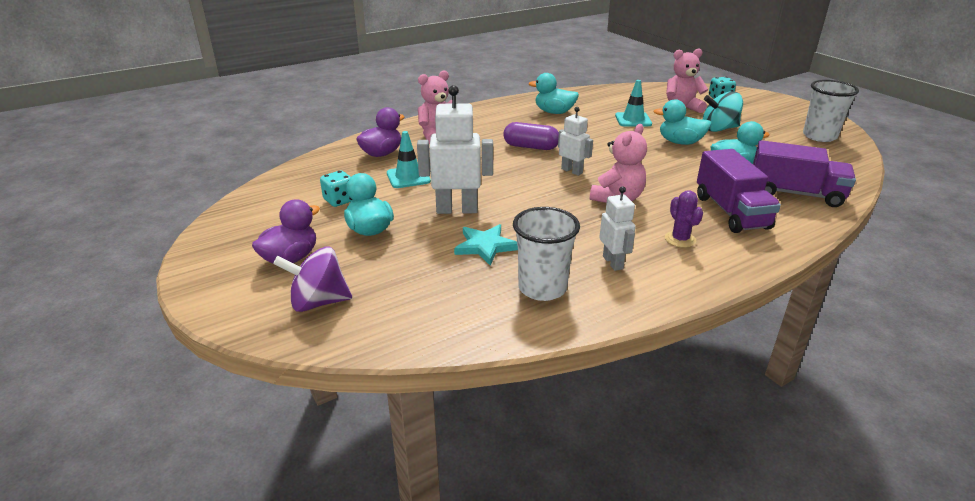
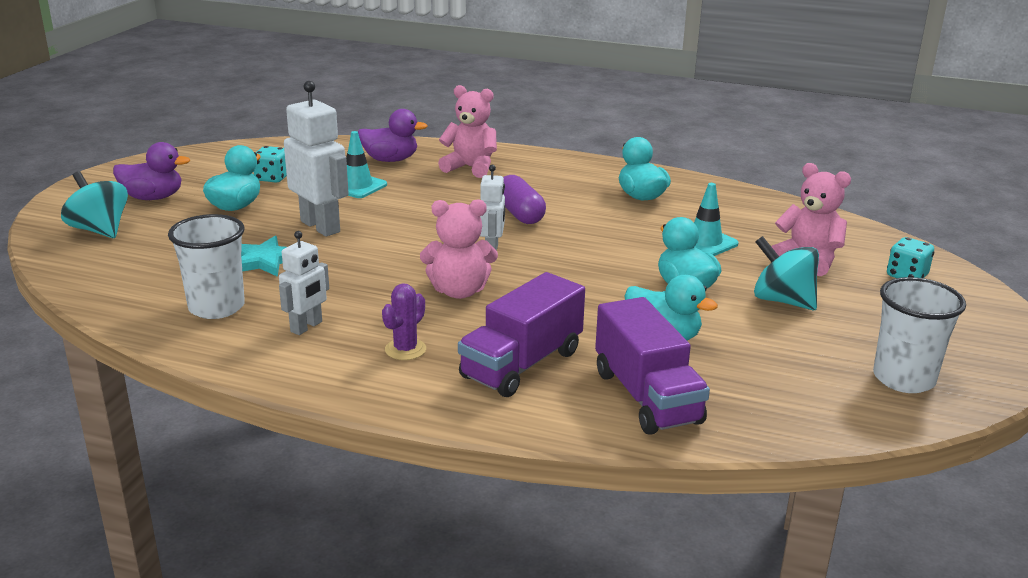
camera: 50 degrees right, 5 degrees down
purple spinning top [273,246,352,312] -> turquoise spinning top [61,171,128,238]

